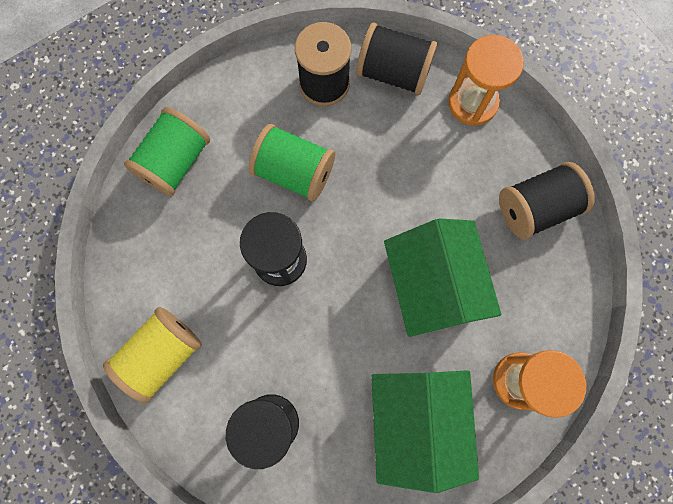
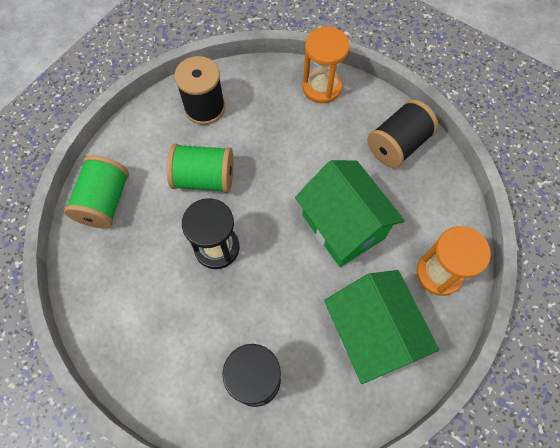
camera: 20 degrees left, 10 degrees down
yellow spool [103,307,202,403] -> none
black spool [356,22,437,95] -> none

